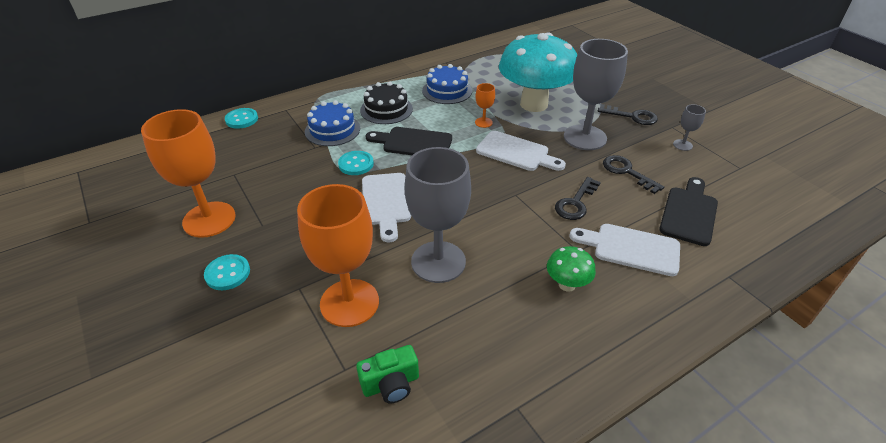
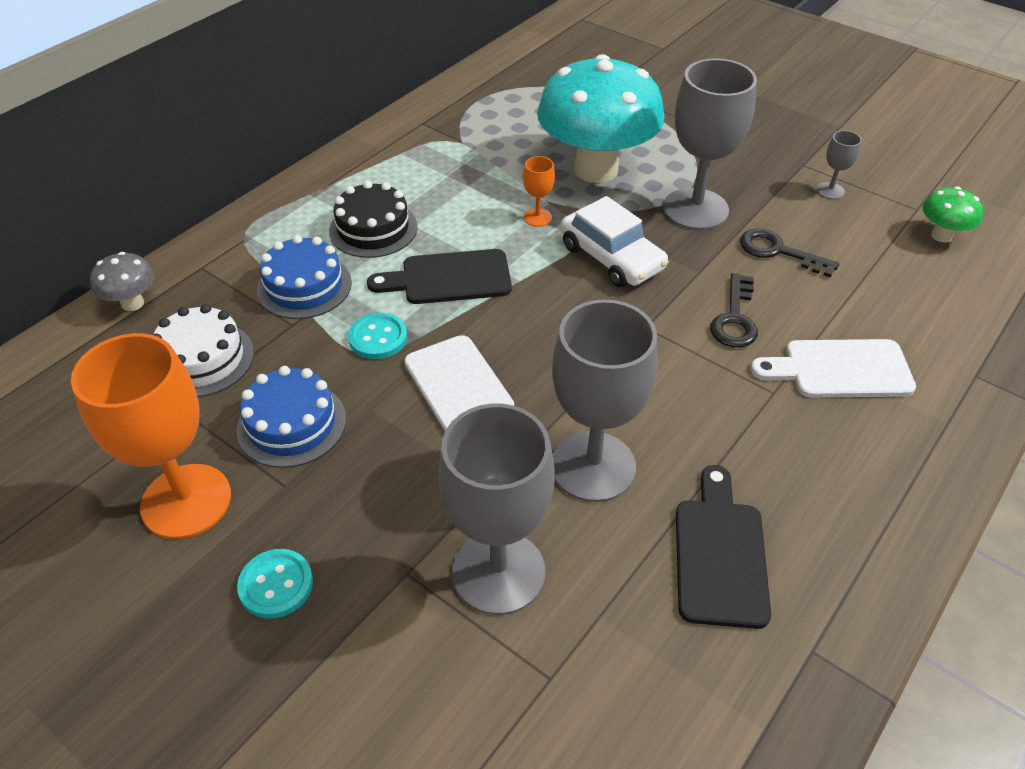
camera: 20 degrees left, 5 degrees up
turquoise button [225,108,258,129] -> grey mushroom [90,252,155,311]
orange goblet [297,184,379,327] -> grey goblet [438,404,555,615]
green camera [356,345,419,403] -> none
blue cake [422,64,472,104] -> blue cake moved to [236,366,346,468]
white cutting board [476,131,566,171] -> white car [561,196,669,287]
green mushroom [547,246,596,292] -> green mushroom moved to [923,187,983,242]
black key [598,104,658,125] -> none
black cutting board [659,177,718,246] -> black cutting board moved to [676,465,771,629]
none -> white cake [153,304,254,397]

